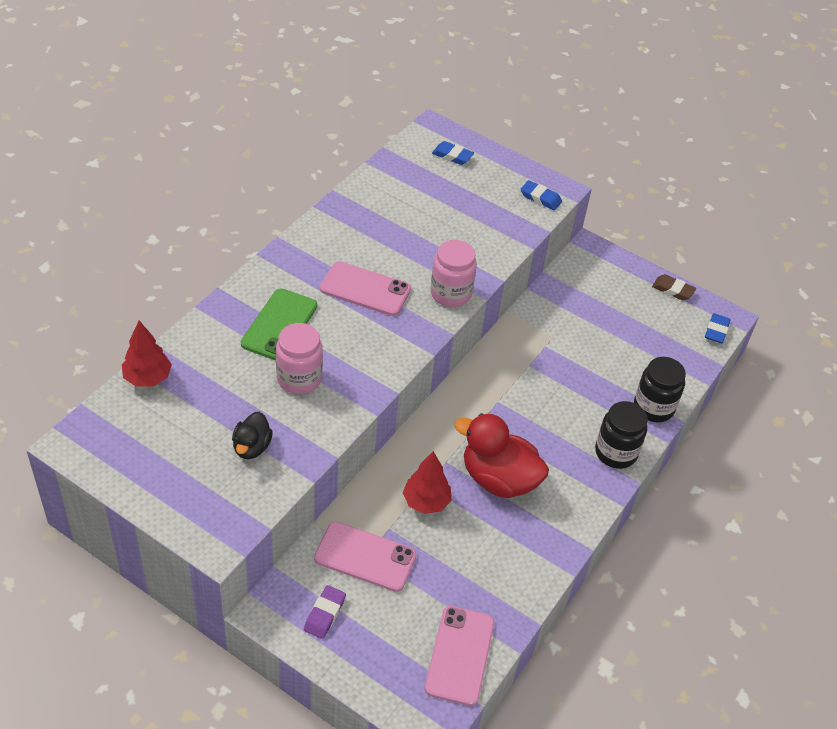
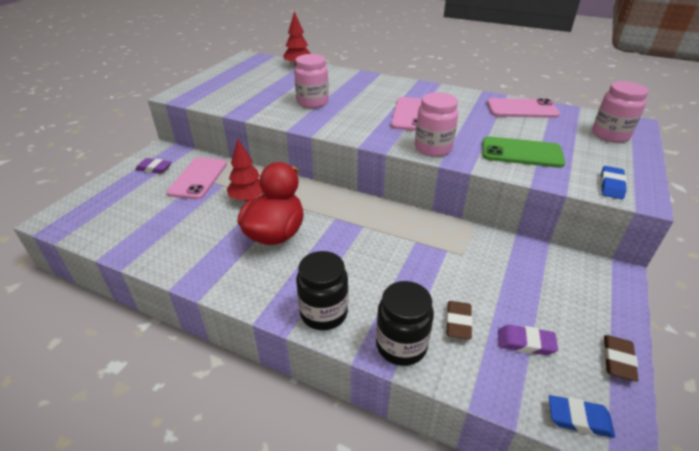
camera: 85 degrees right, 10 degrees down
black duck [232,412,273,459] -> none
green phone [241,288,317,360] -> green phone moved to [482,136,565,168]
pink phone [425,606,495,706] -> pink phone moved to [487,98,560,118]
blue eraser [432,141,474,165] -> pink jar [592,81,649,143]
none -> brown eraser [446,301,473,340]
none -> purple eraser [498,325,558,355]

